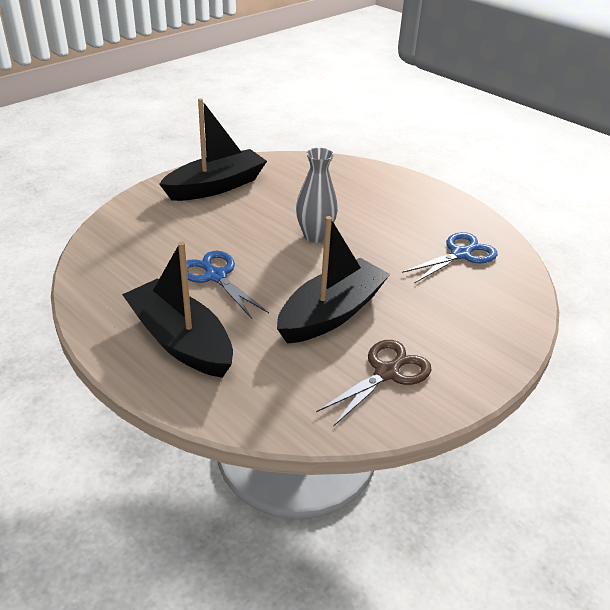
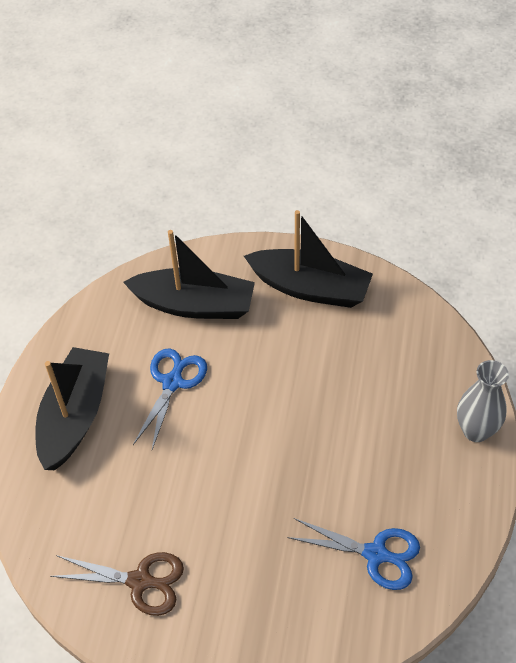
camera: 60 degrees right, 15 degrees up
black boat [277,216,390,343] -> black boat moved to [123,230,255,319]
grey vase [296,148,338,243] -> grey vase moved to [457,360,509,442]

